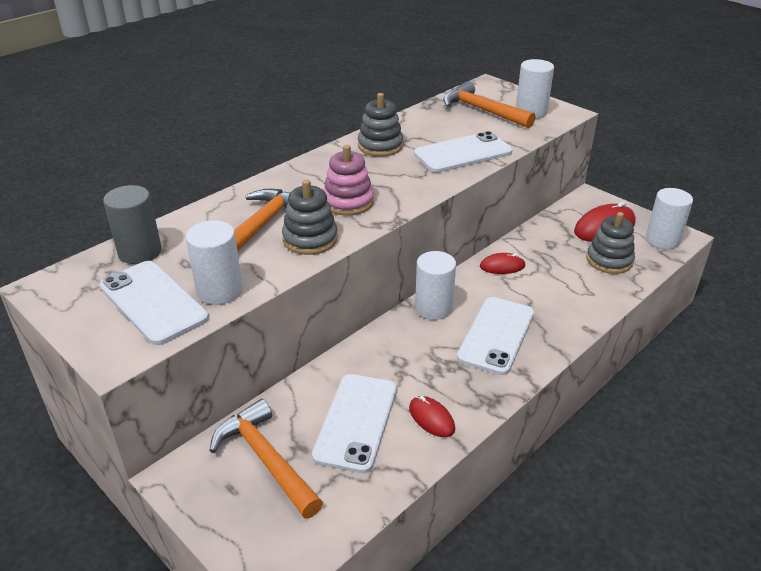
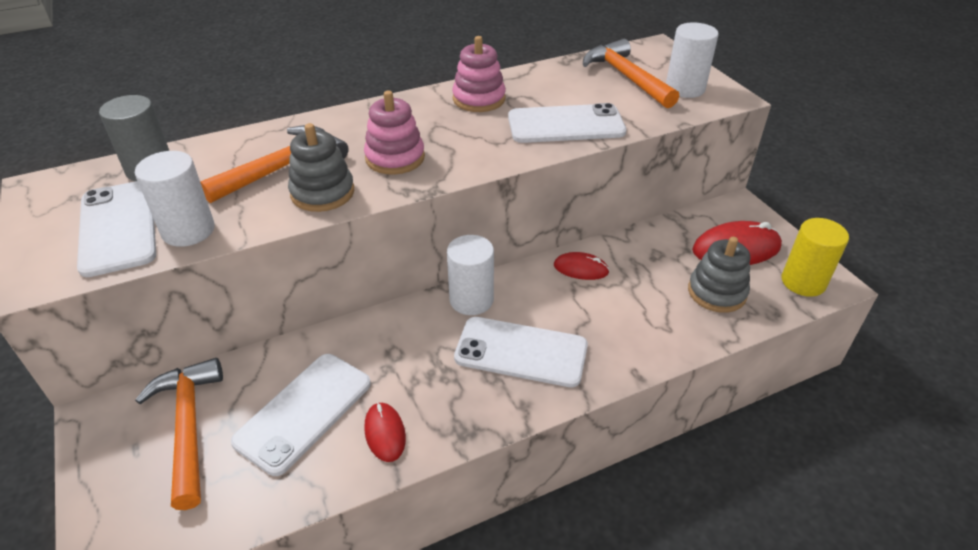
camera: 20 degrees right, 5 degrees up
grey stacking toy [358,93,403,157] -> pink stacking toy [452,36,506,112]
white phone [457,297,534,375] -> white phone turned 60 degrees clockwise [454,317,588,387]
white cylinder [646,188,693,249] -> yellow cylinder [782,218,849,297]

